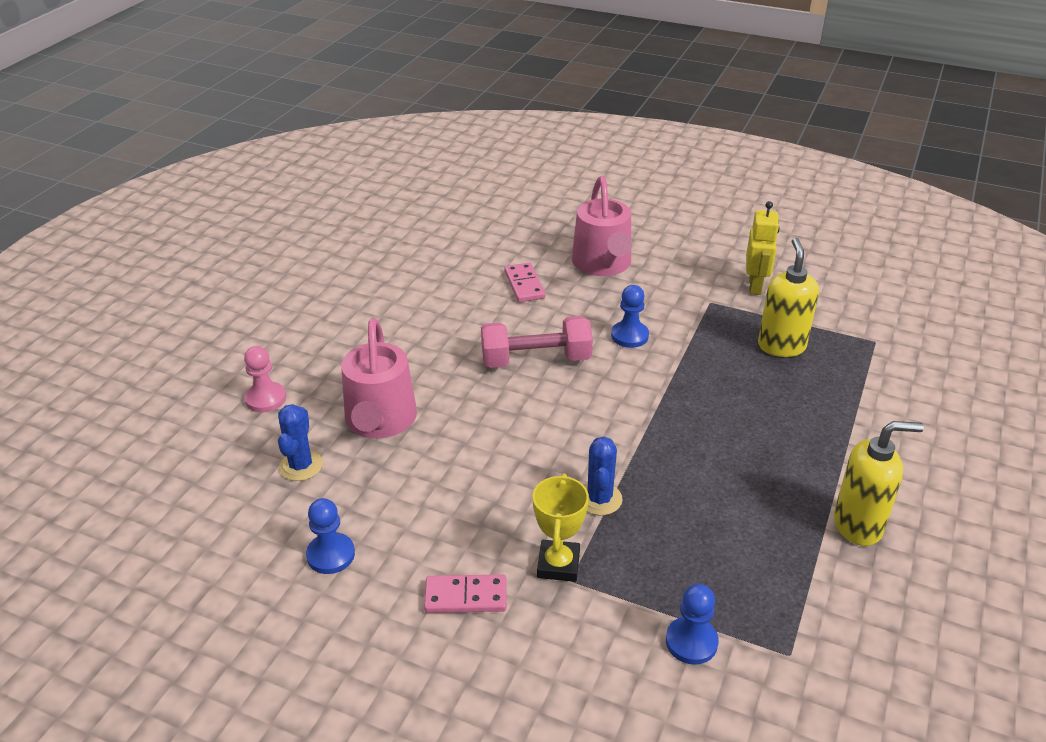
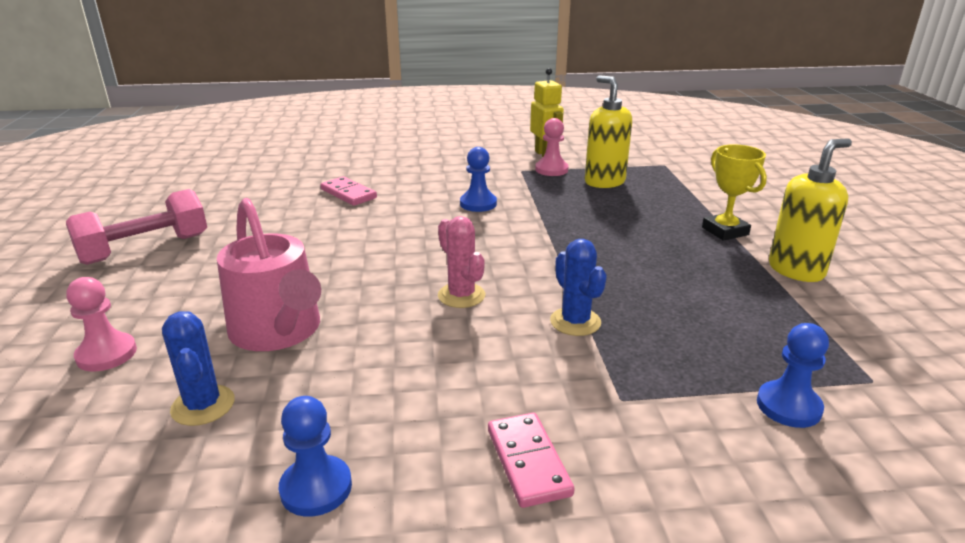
camera: 30 degrees left, 10 degrees down
pink domino [424,574,507,613] -> pink domino turned 75 degrees counterclockwise [488,413,575,508]
pink dumbbell [481,316,593,368] -> pink dumbbell moved to [66,189,207,265]
yellow trophy [533,473,589,582] -> yellow trophy moved to [702,144,767,241]
pink watering can [572,176,632,276] -> none
none -> pink cactus [438,216,485,308]
none -> pink pawn [535,118,569,176]

